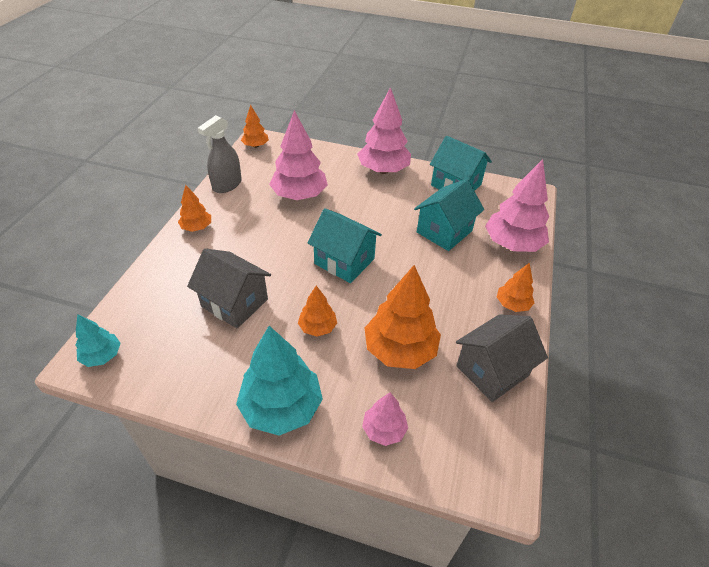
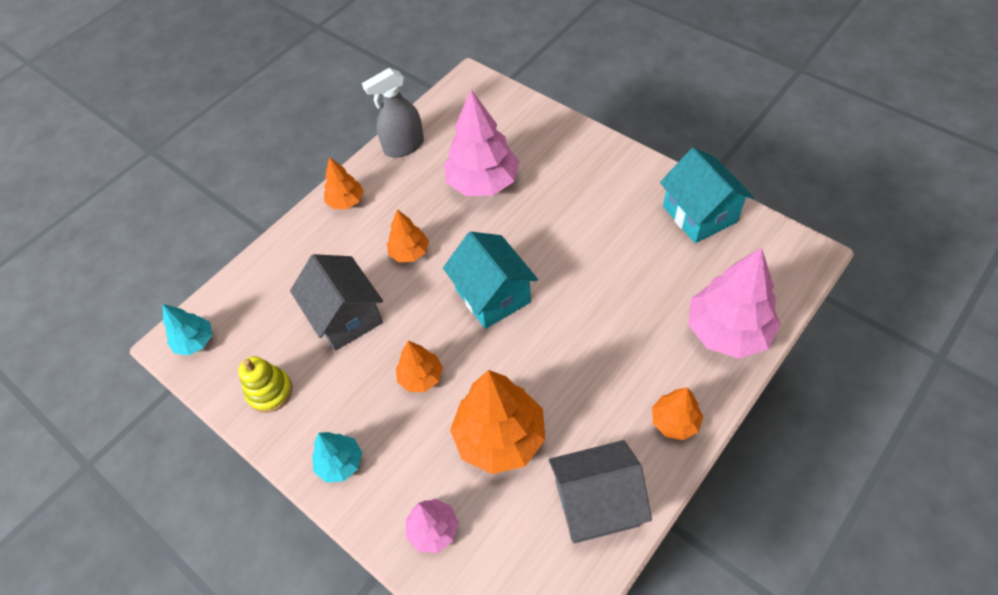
camera: 30 degrees right, 10 degrees up
turquoise tree [236,326,323,435] -> turquoise tree [312,432,362,483], size x0.53
orange tree [241,105,269,148] -> orange tree moved to [387,209,429,262]
pink tree [357,87,411,174] -> none
turquoise house [414,179,484,251] -> none
none -> yellow stacking toy [238,356,292,413]

